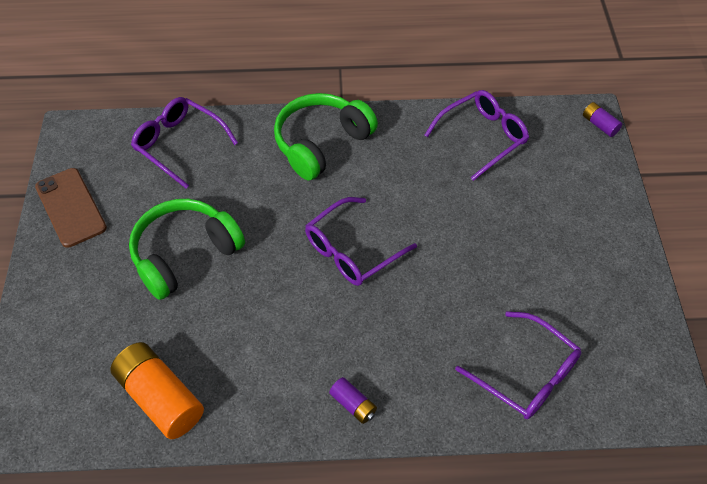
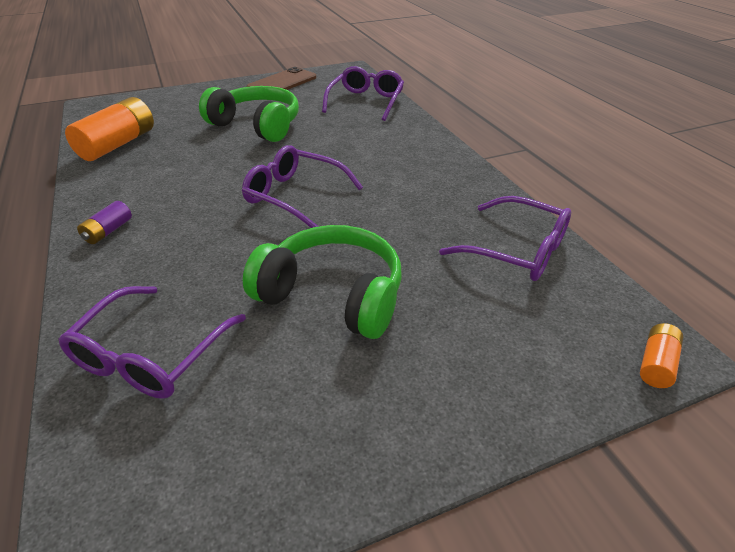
camera: 70 degrees right, 15 degrees down
green headphones [274,93,378,181] -> green headphones moved to [243,225,402,339]
purple battery [583,102,622,137] -> orange battery [640,323,683,388]

